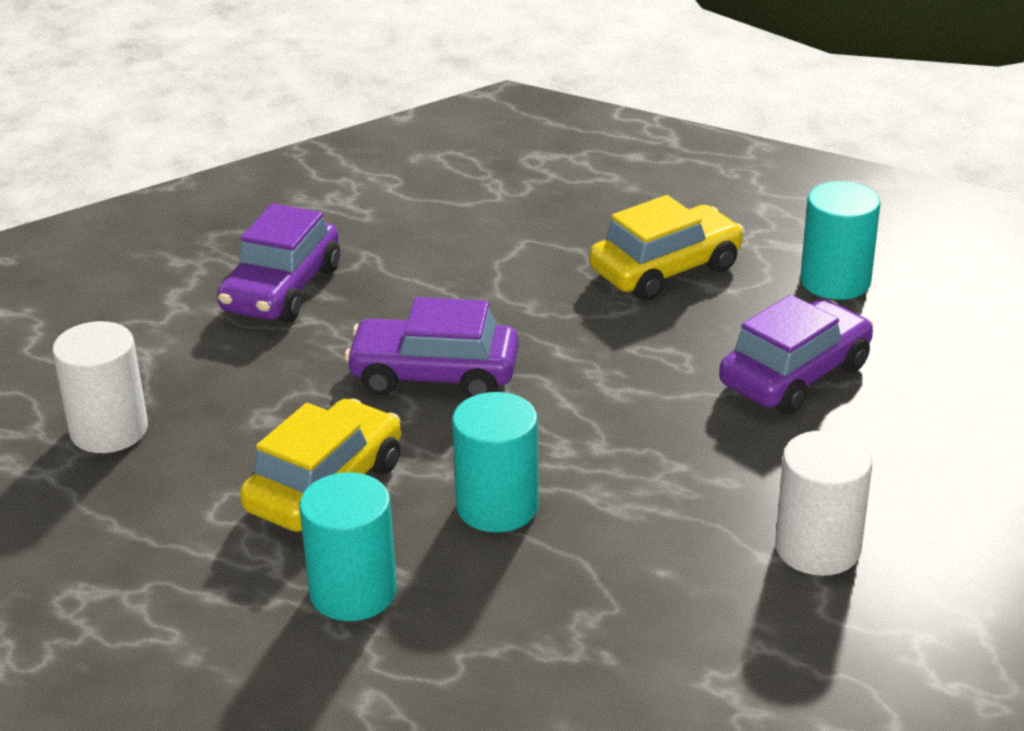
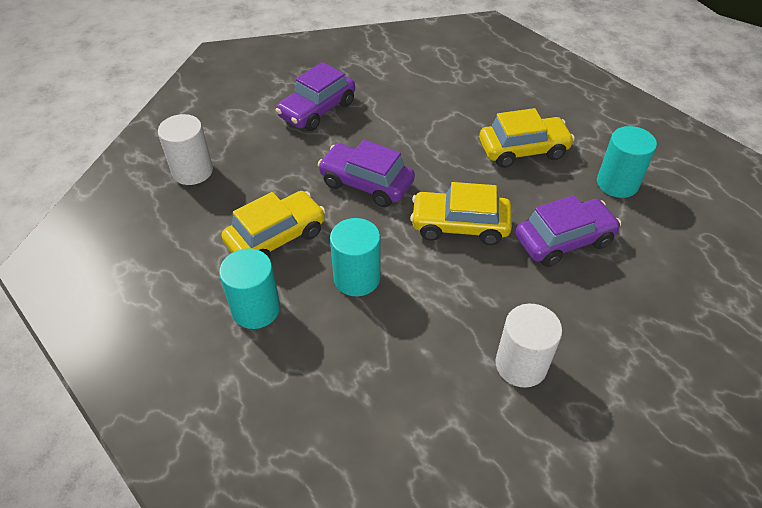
camera: 20 degrees right, 15 degrees up
none -> yellow car [410,182,512,245]

